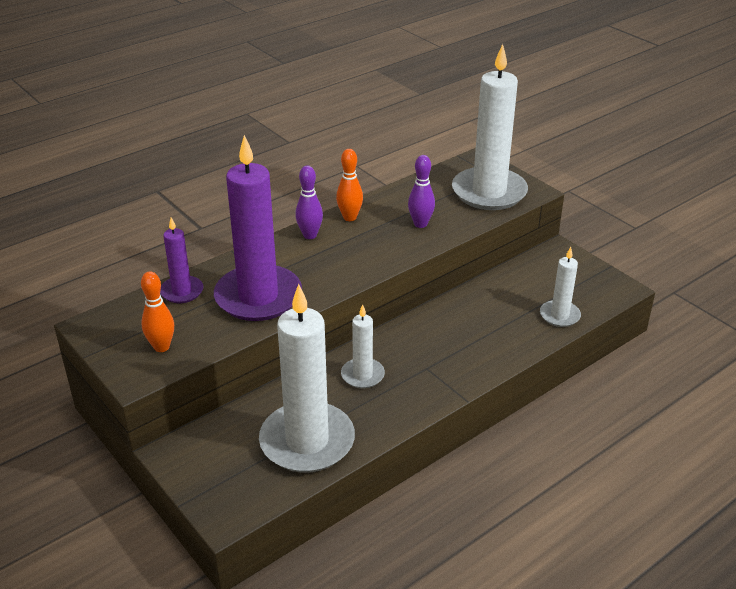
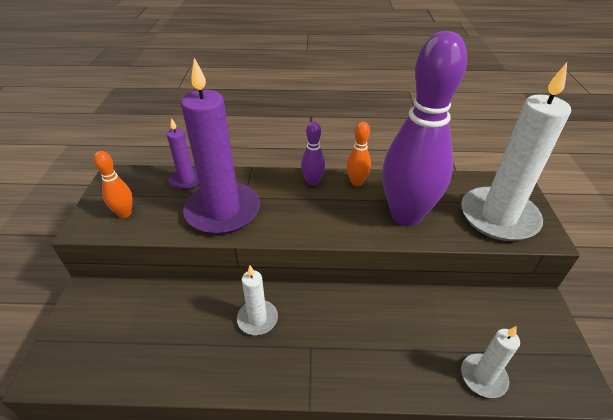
camera: 40 degrees right, 5 degrees up
white candle [259,284,355,473] -> none
purple bowling pin [408,155,435,228] -> purple bowling pin [382,31,467,226], size x2.39

